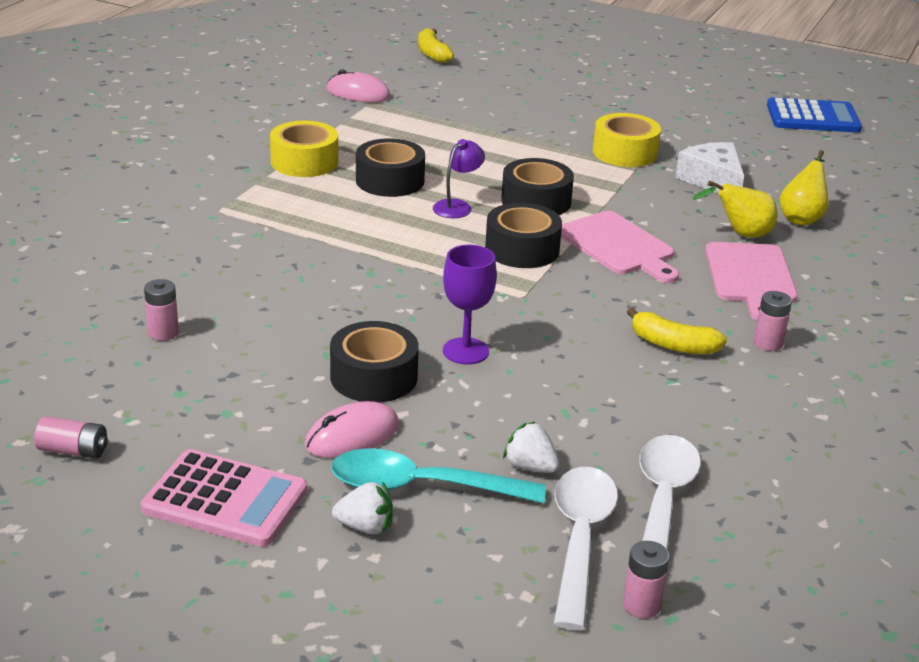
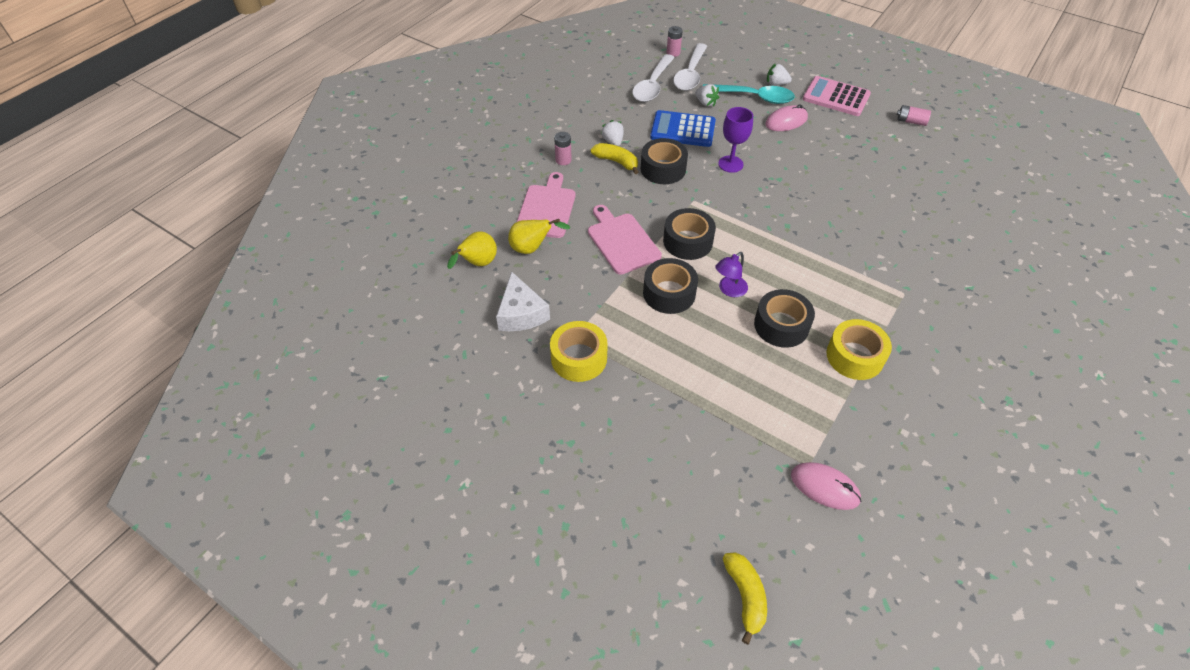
camera: 170 degrees left, 20 degrees up
pink battery [144,279,179,341] -> none
black tape [330,321,419,403] -> black tape moved to [641,138,688,184]
blue calculator [767,97,862,132] -> blue calculator moved to [650,110,716,147]
none -> white strawberry [601,120,624,146]

